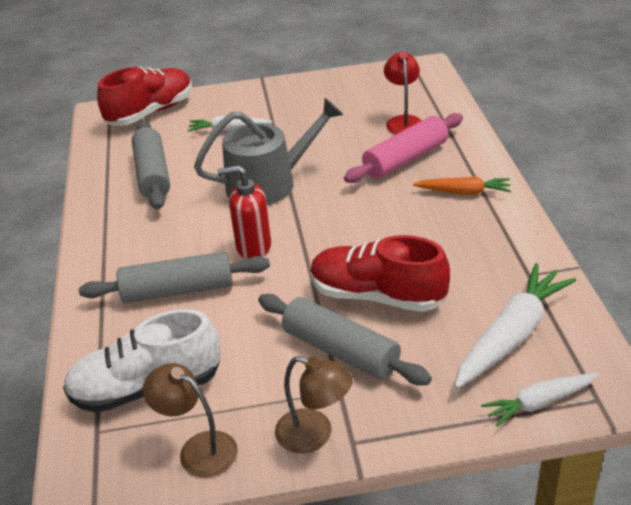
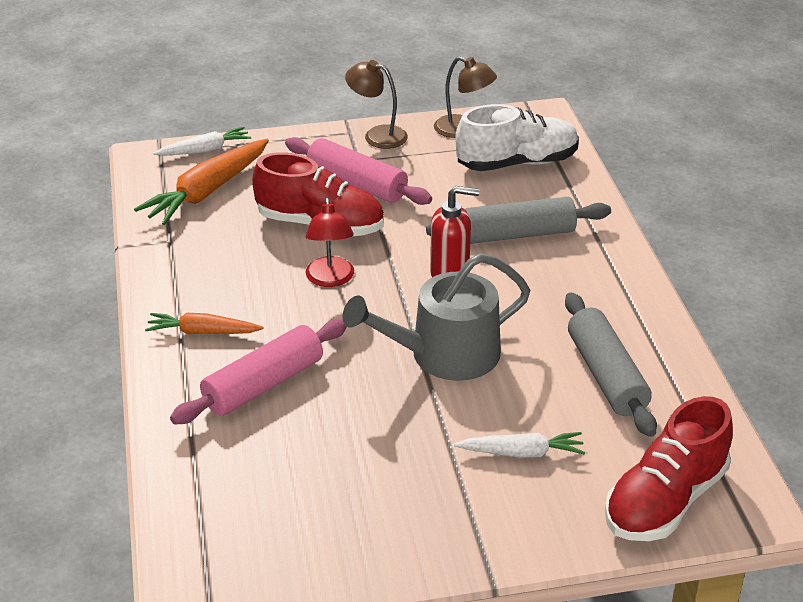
camera: 175 degrees right, 0 degrees up
grey rolling pin [258,294,432,386] -> pink rolling pin [285,137,432,205]
red lamp [384,52,422,134] -> red lamp moved to [306,198,354,287]
white carrot [454,263,577,389] -> orange carrot [134,139,269,225]

